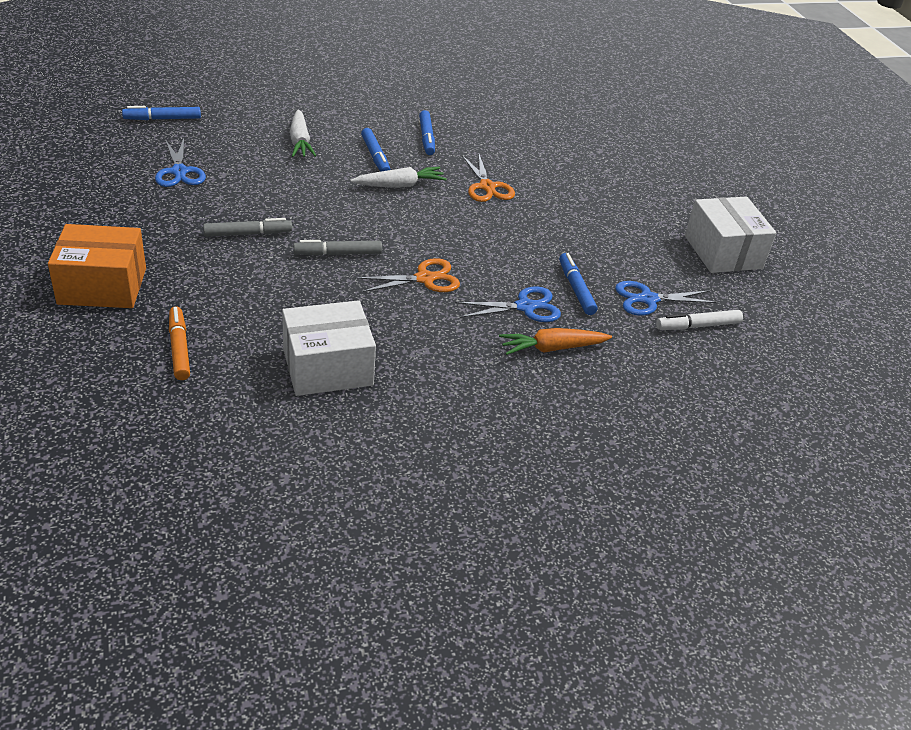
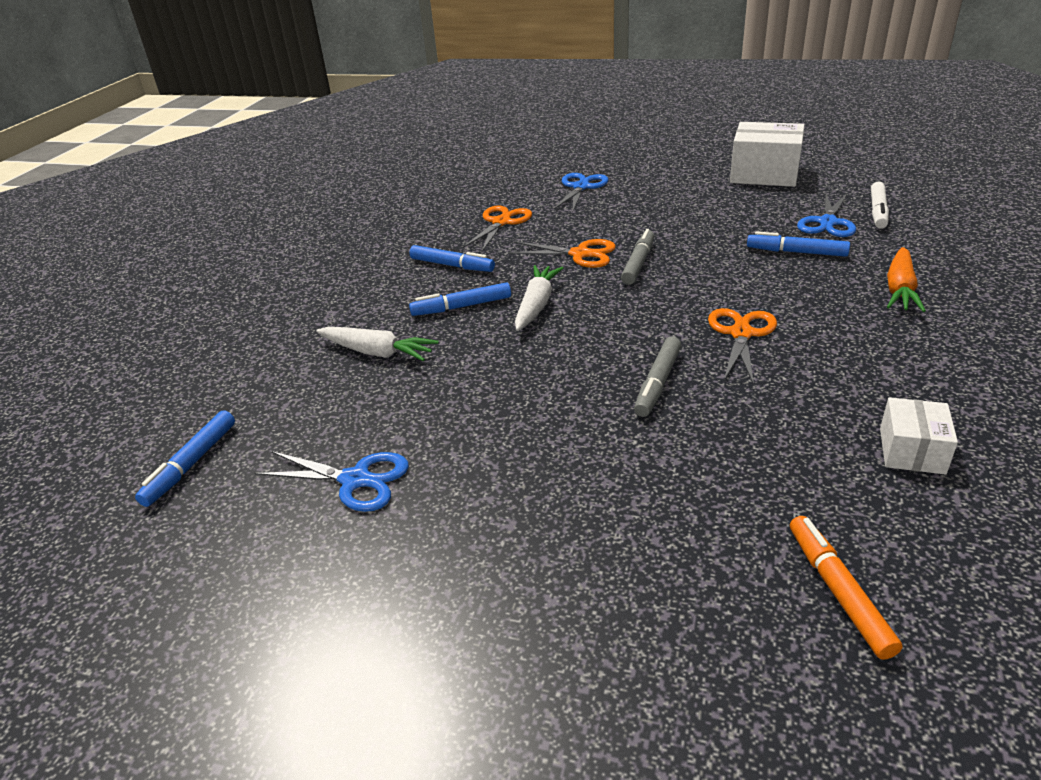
camera: 50 degrees left, 5 degrees down
orange box [48,224,146,308] -> none
orange marker [169,306,190,380] -> orange marker turned 60 degrees clockwise [790,516,903,660]
grey marker [203,218,292,237] -> grey marker moved to [621,229,655,285]
white box [282,300,376,396] -> white box [880,397,958,475], size x0.56
blue marker [361,128,390,172] -> blue marker turned 150 degrees clockwise [409,282,511,316]
blue scissors [455,286,561,322] -> blue scissors moved to [553,173,609,211]
none -> orange scissors [462,205,532,251]

